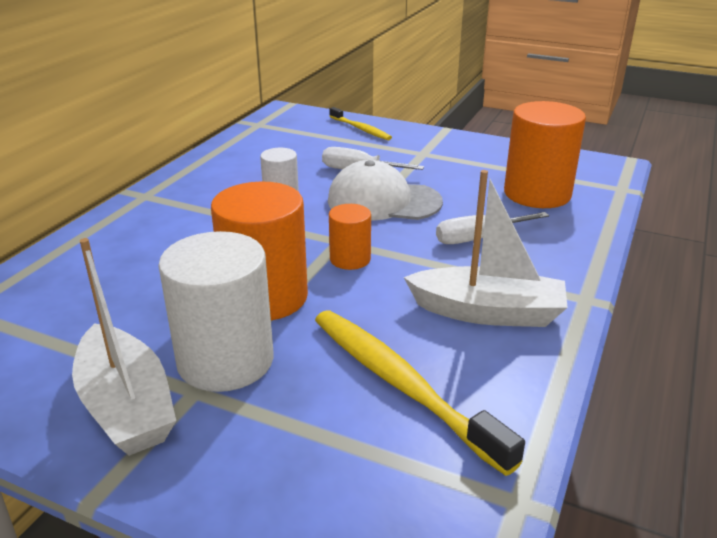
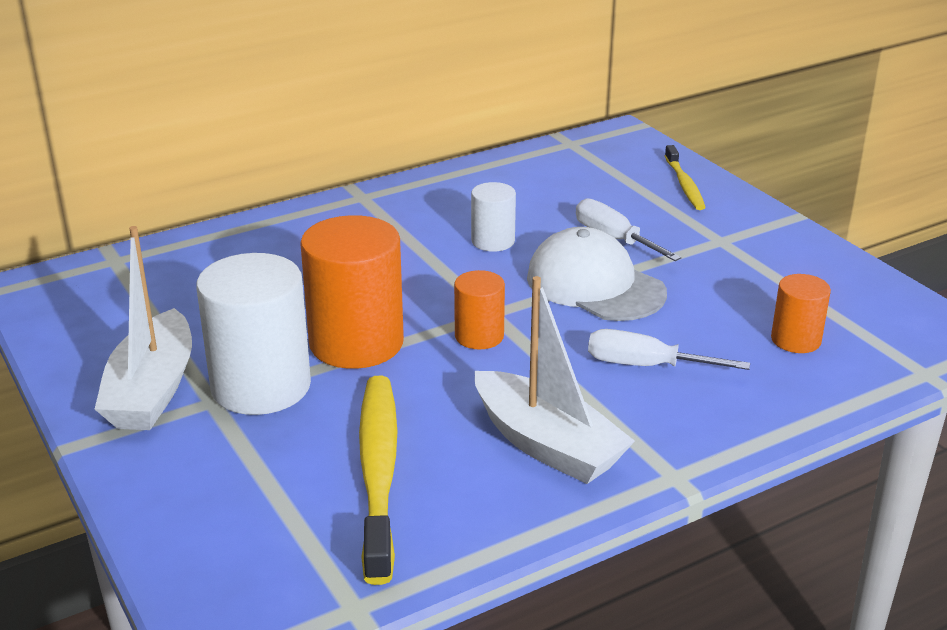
camera: 35 degrees right, 0 degrees up
orange cylinder [504,101,586,208] -> orange cylinder [771,274,831,353], size x0.53

